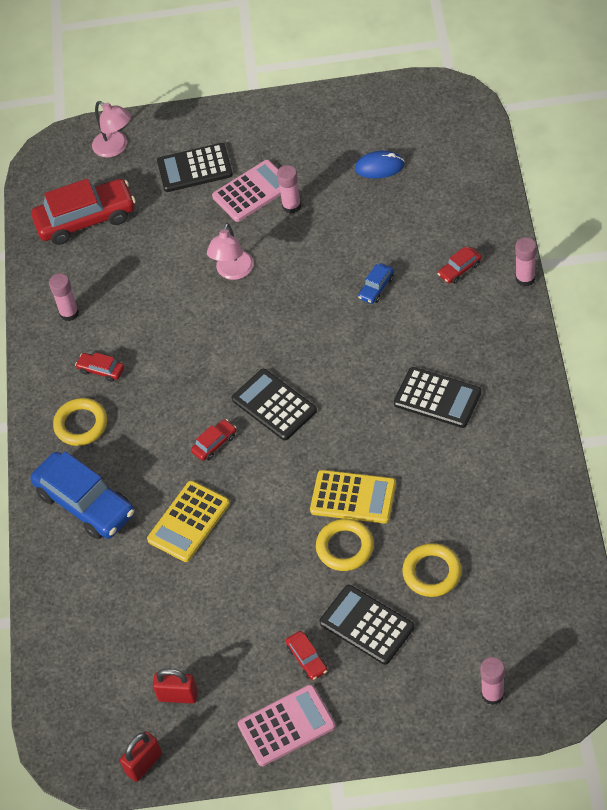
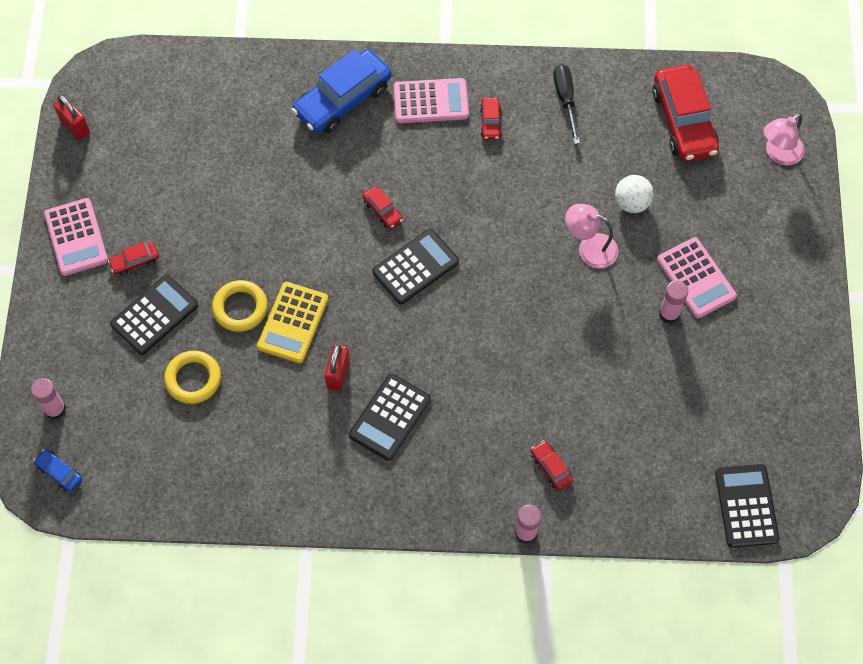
camera: 90 degrees right, 10 degrees up
pink glue stick [49,273,79,321] -> black screwdriver [553,64,580,144]
yellow ring [53,398,107,446] -> pink calculator [393,78,469,123]
red car [75,352,124,382] -> red car turned 150 degrees clockwise [480,98,502,140]
yellow calculator [147,481,230,562] -> none
red padlock [153,669,198,704] -> red padlock moved to [324,344,350,391]
black calculator [157,143,233,192] -> black calculator moved to [715,464,779,548]
blue mouse [355,151,405,179] -> none
blue car [358,263,394,304] -> blue car moved to [33,449,82,492]
none -> white ball [615,175,654,213]

